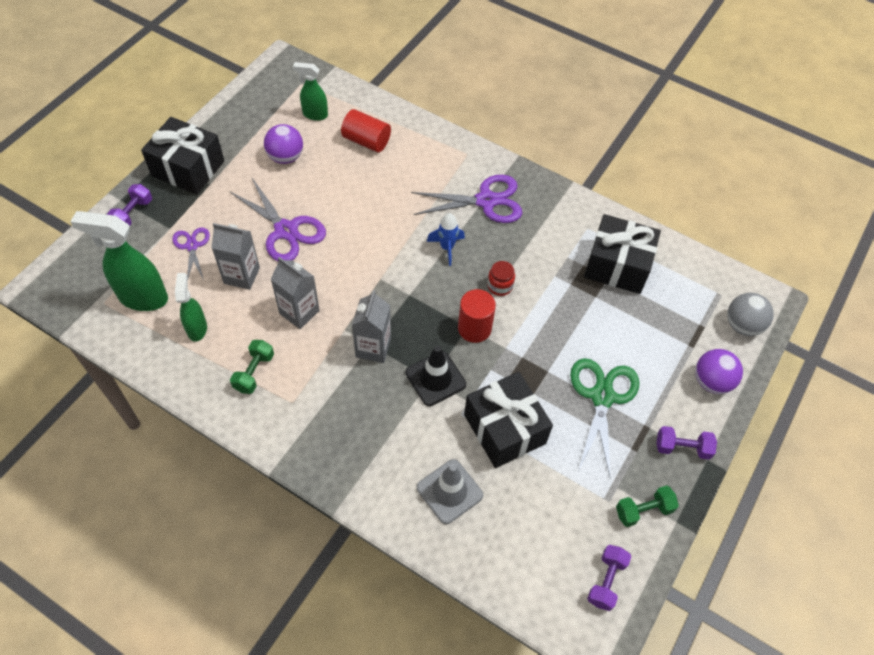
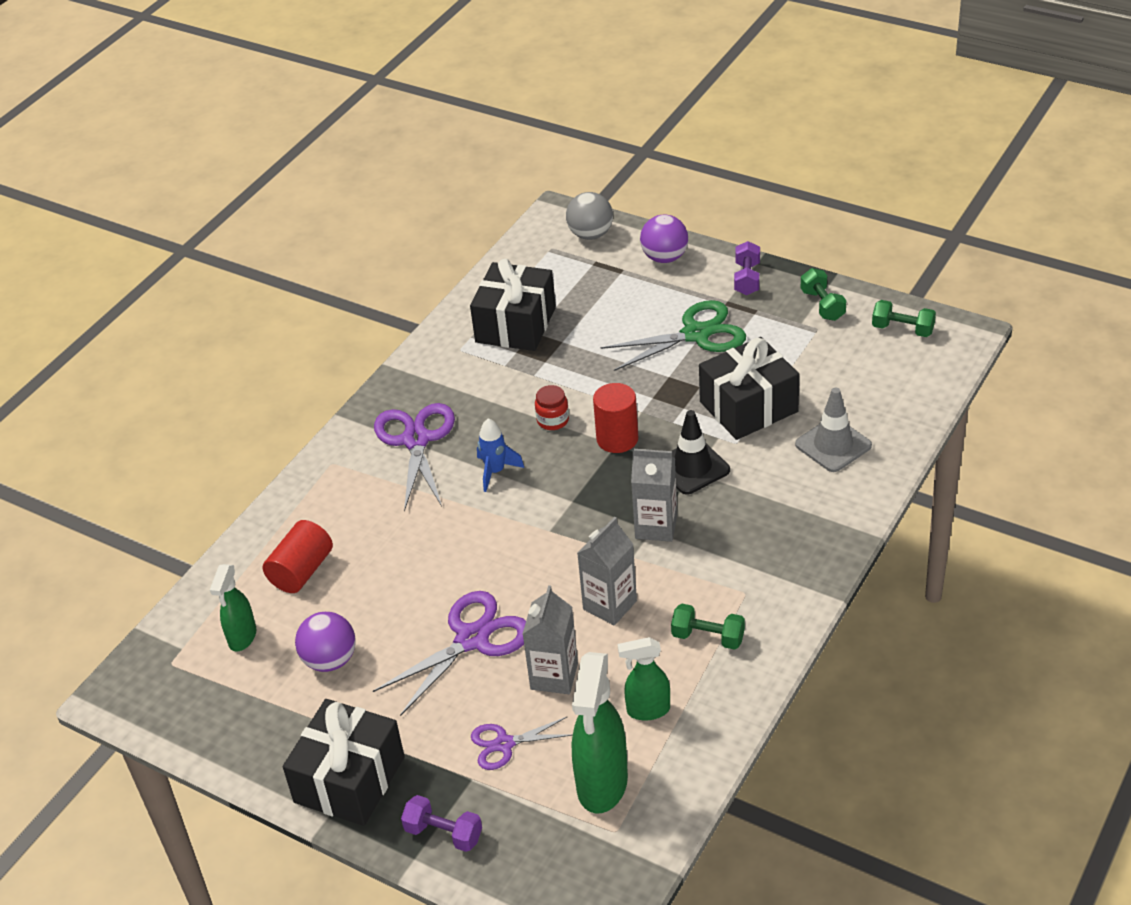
camera: 85 degrees left, 15 degrees down
green scissors [570,358,639,479] -> green scissors turned 150 degrees clockwise [601,300,746,371]
purple dumbbell [587,545,631,611] -> green dumbbell [872,300,936,337]

